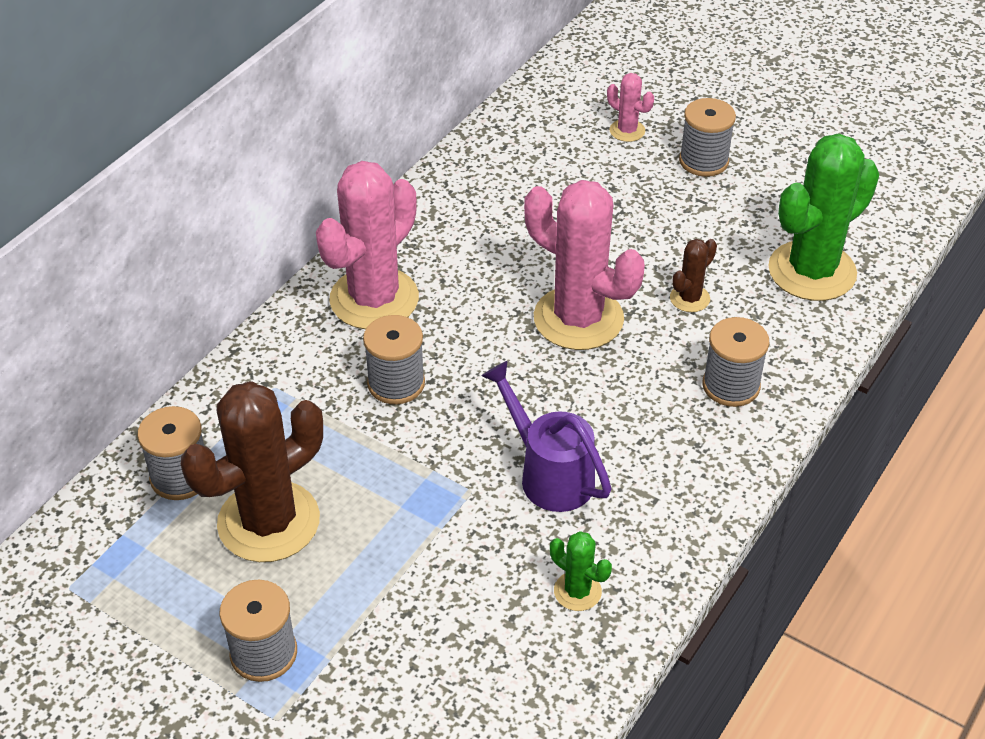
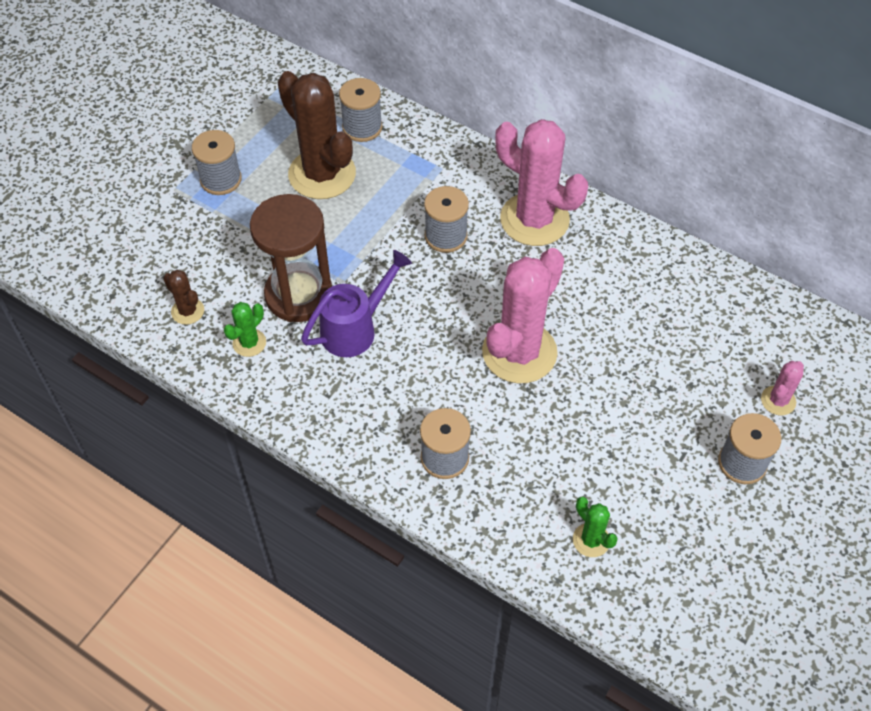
camera: 90 degrees right, 10 degrees up
brown cactus [670,239,717,312] -> brown cactus moved to [163,270,204,325]
green cactus [768,134,879,301] -> green cactus [573,497,618,557], size x0.45
none -> brown hourglass [250,194,332,322]

